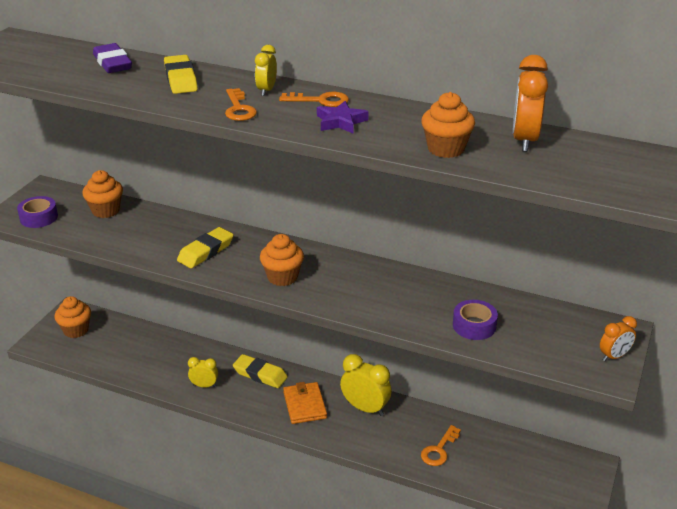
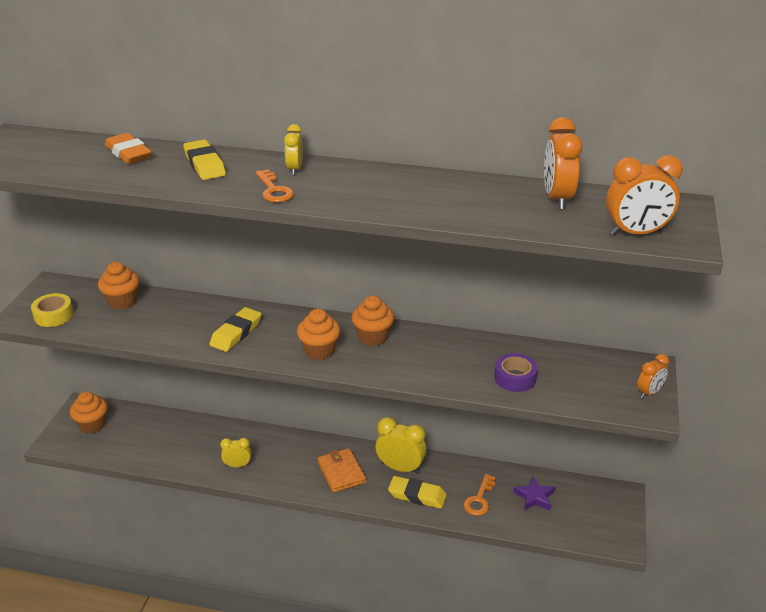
camera: 10 degrees left, 0 degrees up
purple tape [17,196,58,228] -> yellow tape [31,293,73,327]
purple eraser [93,43,132,73] -> orange eraser [105,133,152,164]
yellow eraser [233,354,288,388] -> yellow eraser moved to [388,476,447,509]
orange key [279,92,349,107] -> none
purple star [317,101,369,134] -> purple star moved to [513,476,555,511]
orange cupcake [421,92,475,158] -> orange cupcake moved to [351,295,394,346]
none -> orange clock [606,155,683,236]

